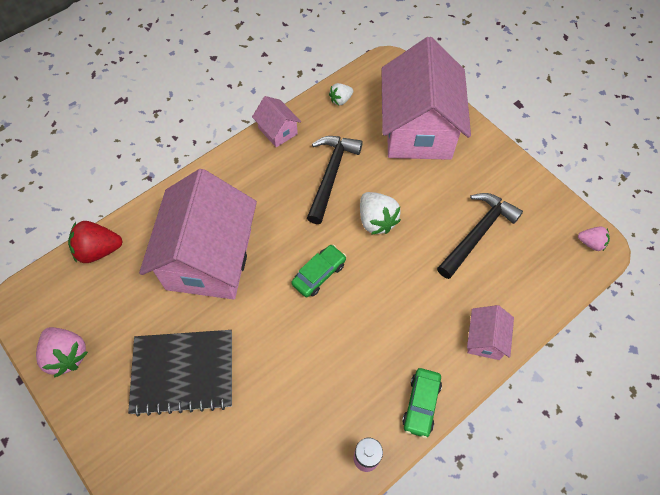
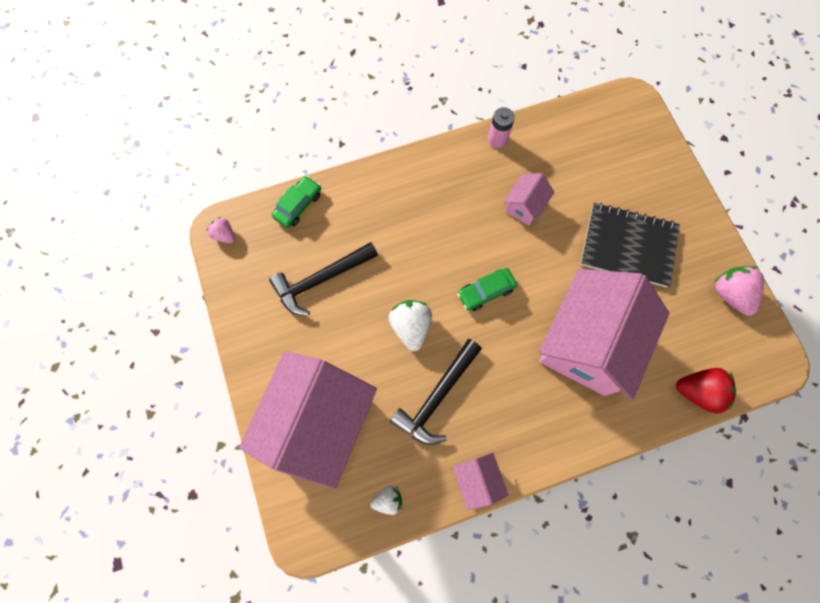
camera: 160 degrees left, 10 degrees up
green car [402,368,442,438] -> green car moved to [272,176,321,228]
pink house [467,305,514,360] -> pink house moved to [503,173,554,226]

